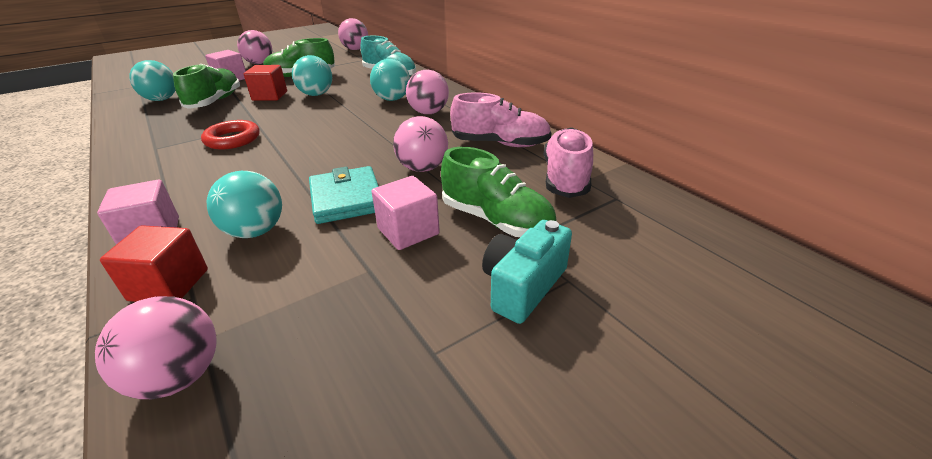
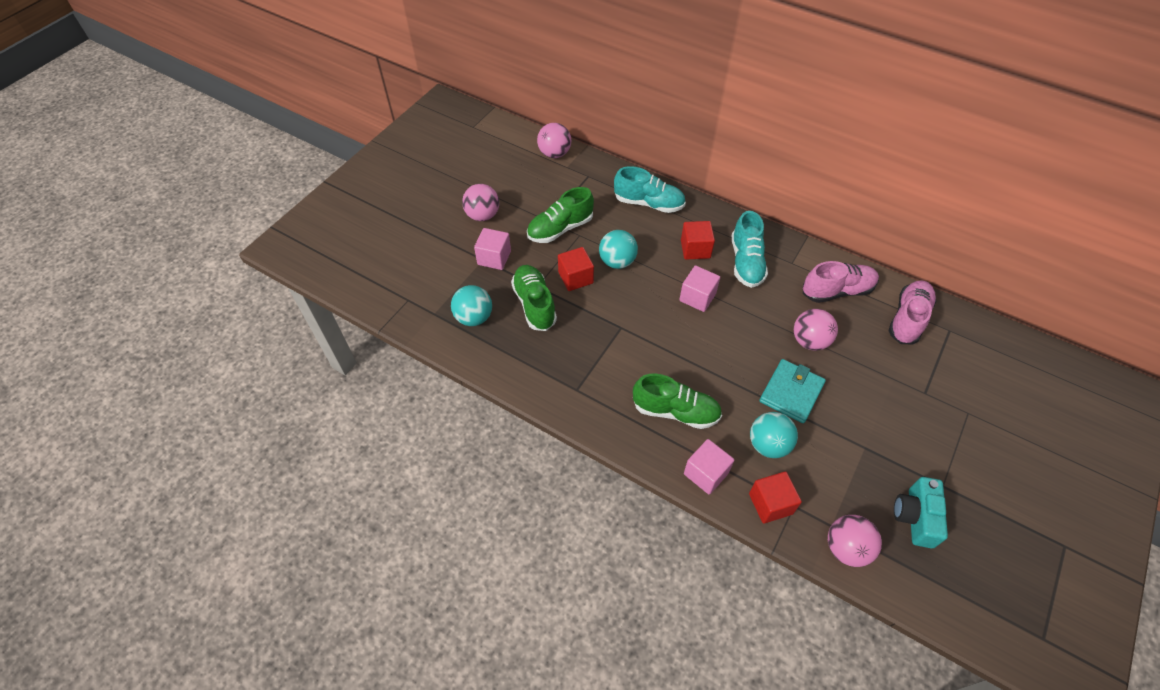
camera: 25 degrees left, 20 degrees up
red ring [201,120,260,150] -> none
turquoise wallet [309,166,379,224] -> turquoise wallet turned 75 degrees clockwise [759,359,826,423]
turquoise ball [370,59,410,101] -> red cube [681,221,715,260]
pink cube [371,176,440,250] -> pink cube moved to [679,265,720,312]
pink ball [406,70,449,114] -> turquoise shoe [731,211,768,288]
green shoe [441,147,557,237] -> green shoe moved to [633,373,722,429]
turquoise camera [482,220,572,324] -> turquoise camera moved to [894,477,948,548]
pink shoe [544,127,593,198] -> pink shoe turned 45 degrees clockwise [888,280,936,344]

